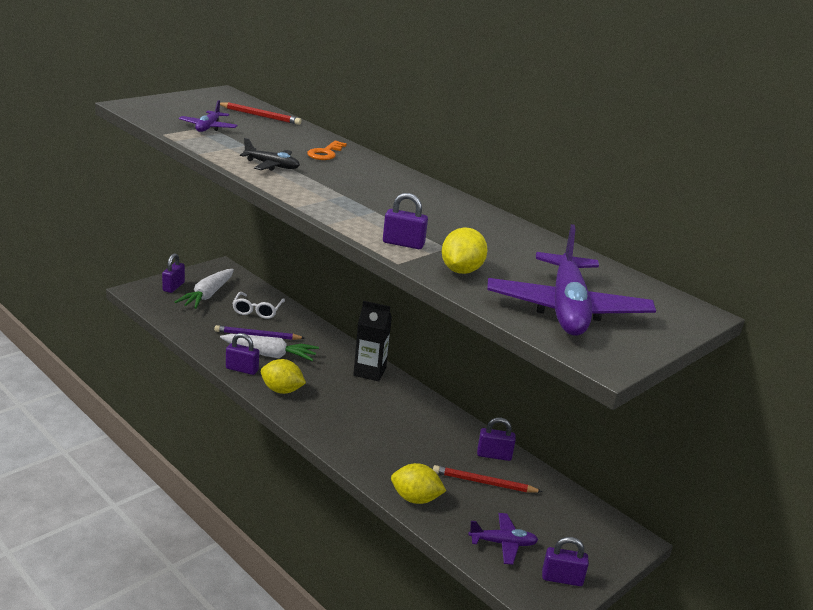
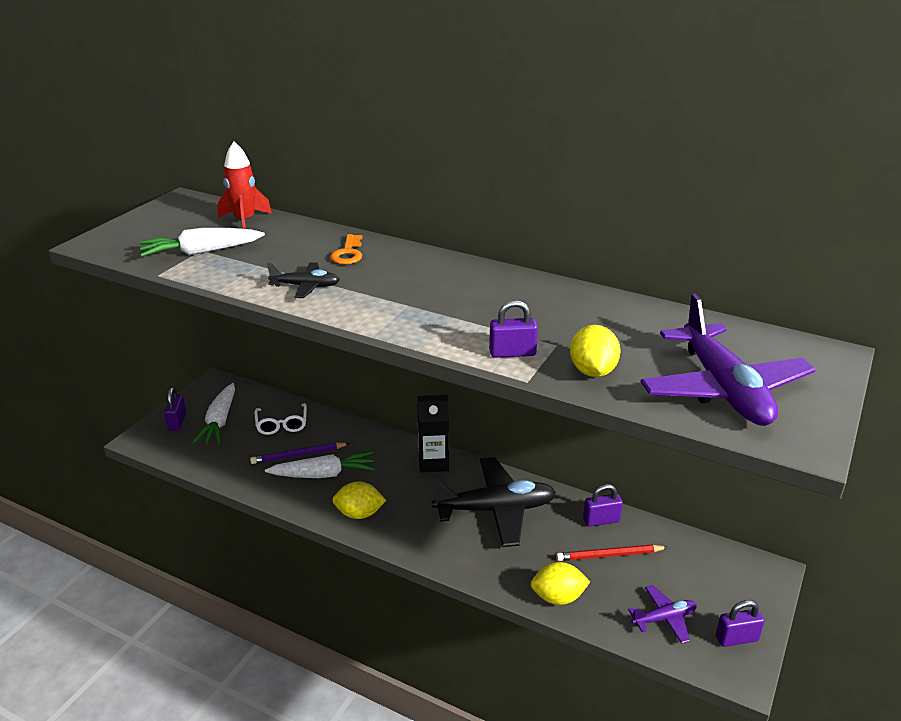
camera: 15 degrees left, 5 degrees up
purple plane [179,100,238,132] -> white carrot [140,228,265,257]
red pencil [220,102,301,125] -> red rocket [218,141,272,229]
purple padlock [226,333,259,375] -> none
none -> black plane [432,457,556,547]

